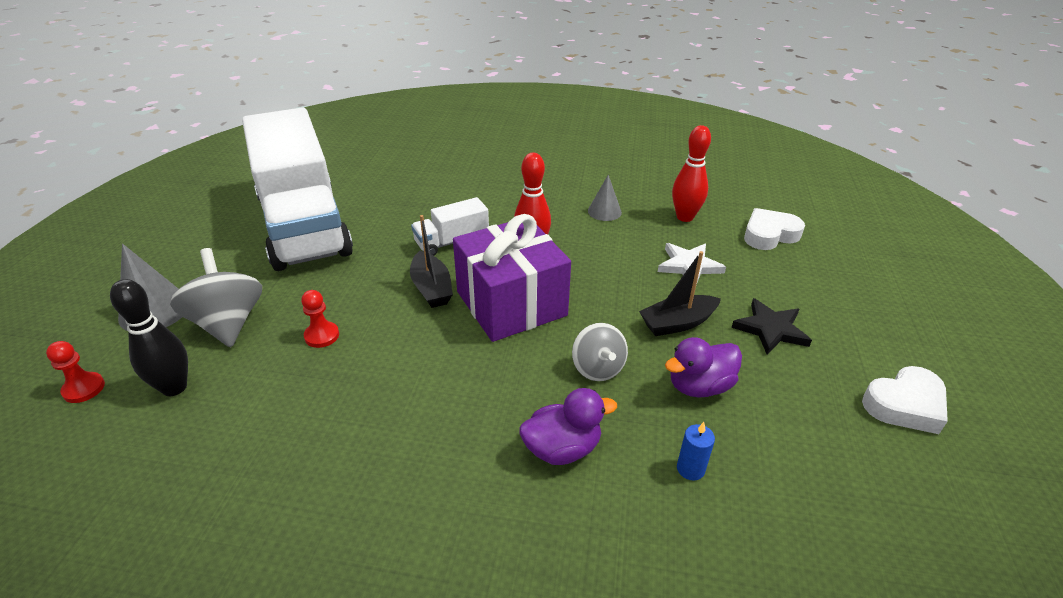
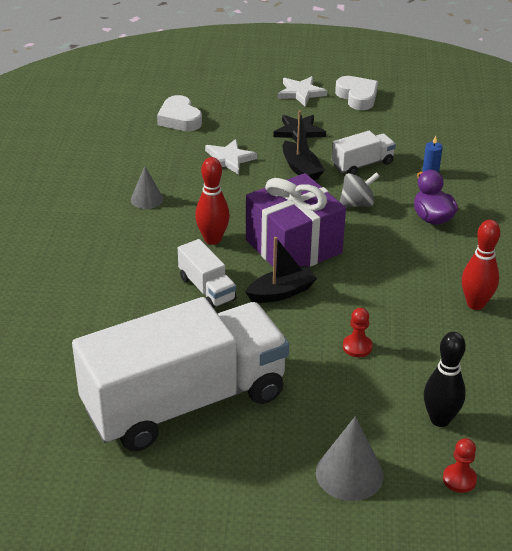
camera: 95 degrees left, 0 degrees up
grey spinning top [170,248,262,347] -> none
purple duck [665,337,742,398] -> white truck [332,131,396,175]
red bowling pin [672,125,711,222] -> red bowling pin moved to [462,220,500,310]
none -> white star [278,76,327,106]

